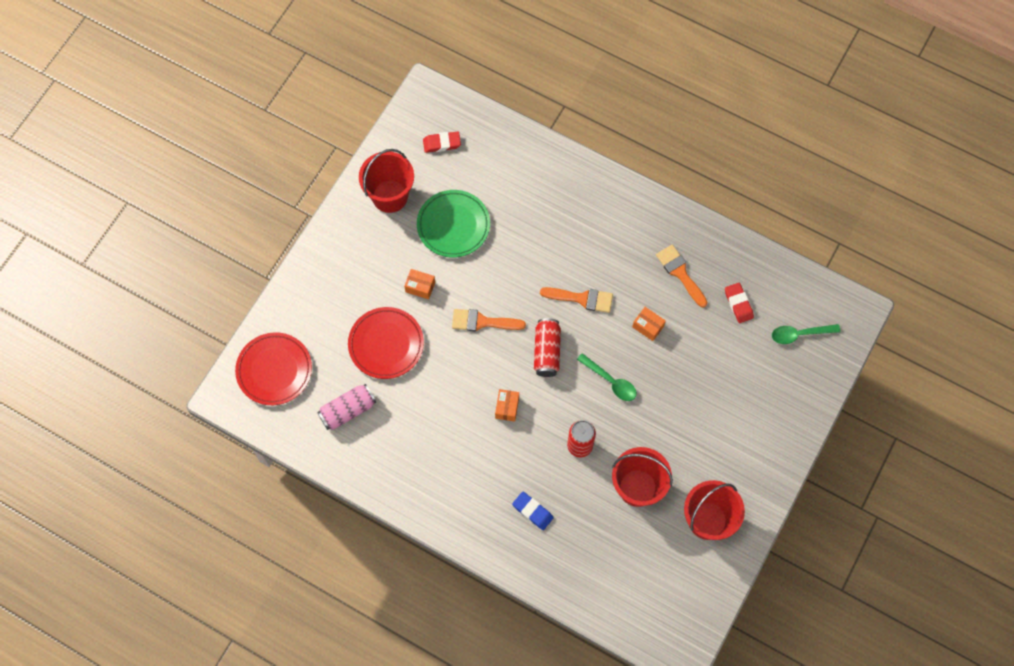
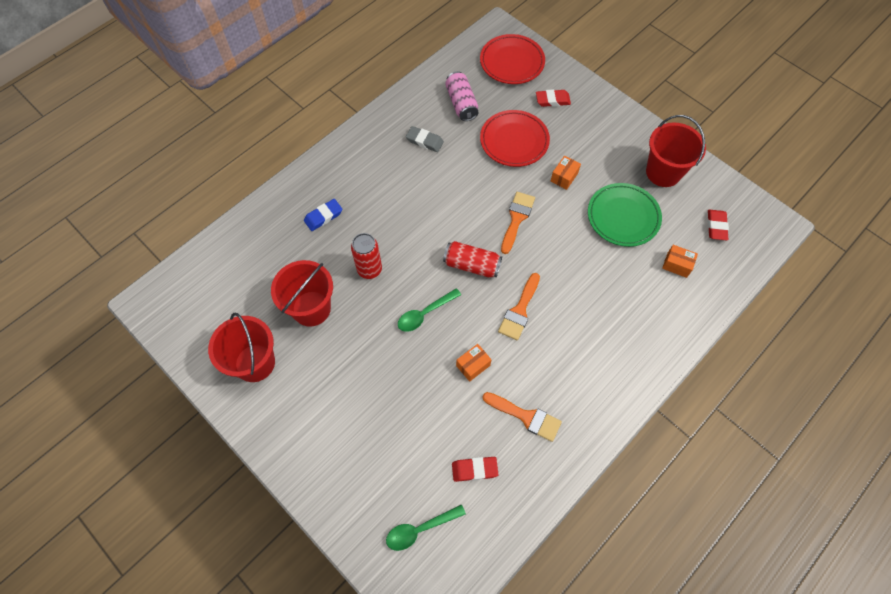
camera: 105 degrees right, 5 degrees down
orange box [495,389,519,422] -> orange box moved to [662,245,698,278]
orange brush [656,245,708,307] -> orange brush turned 45 degrees clockwise [482,392,562,442]
green spoon [772,324,841,344] -> green spoon turned 120 degrees counterclockwise [386,504,466,551]
none -> grey eraser [406,126,444,152]
none -> red eraser [536,90,571,107]

